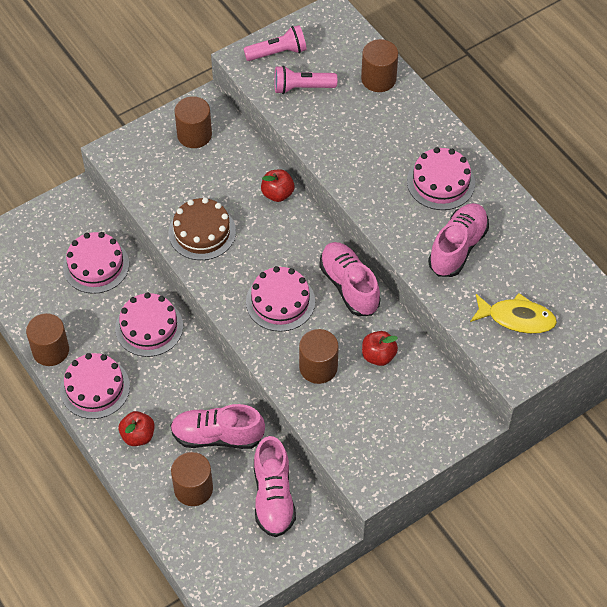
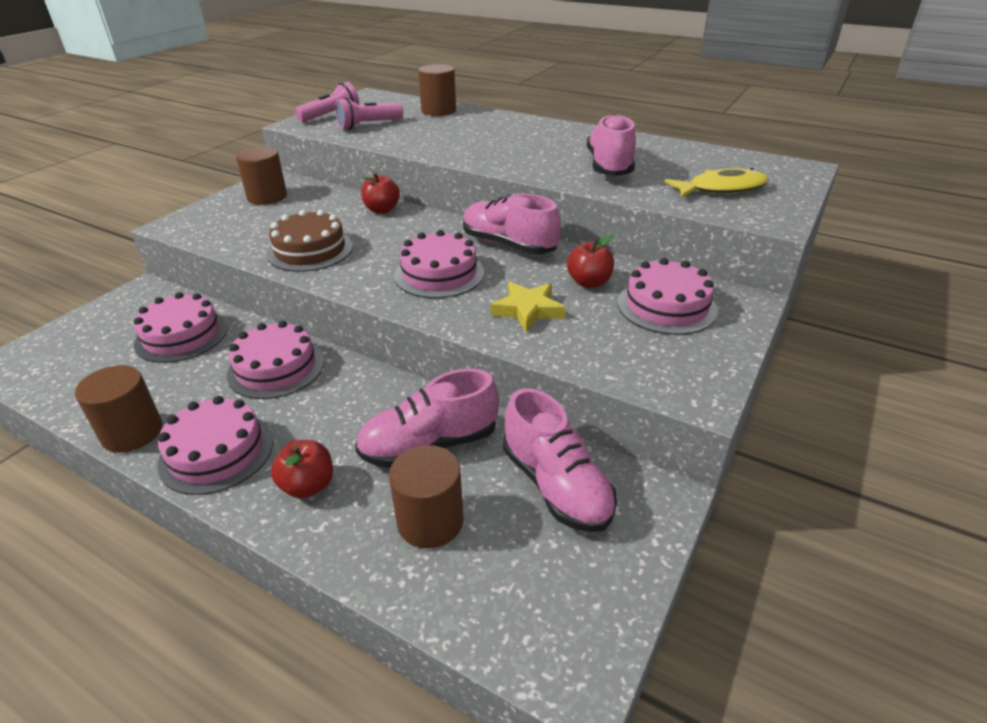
camera: 25 degrees left, 20 degrees down
brown cylinder [299,329,339,384] -> yellow star [491,282,566,332]
pink cake [407,147,475,210] -> pink cake moved to [618,258,718,335]

